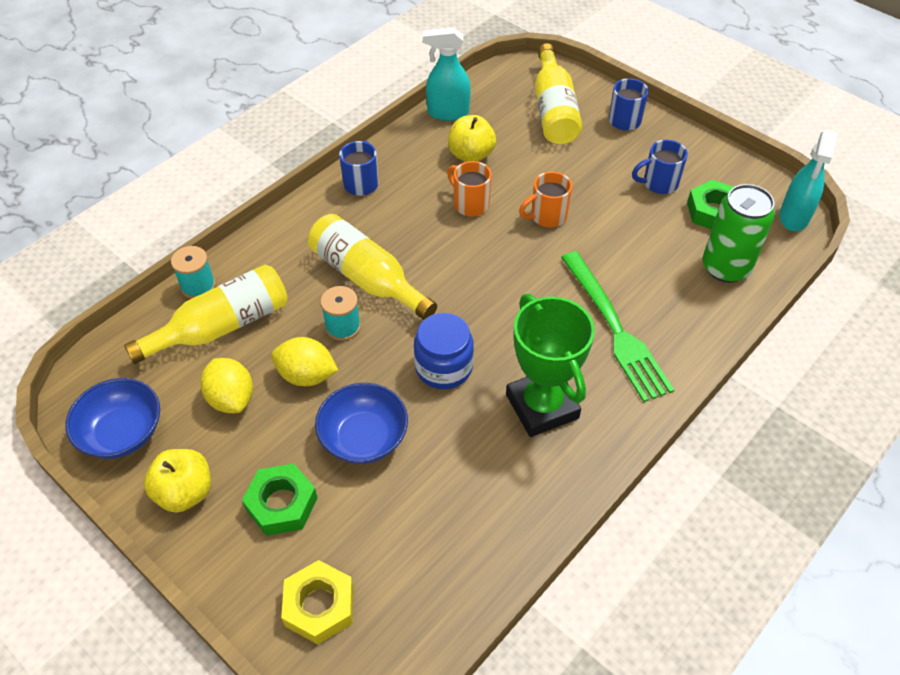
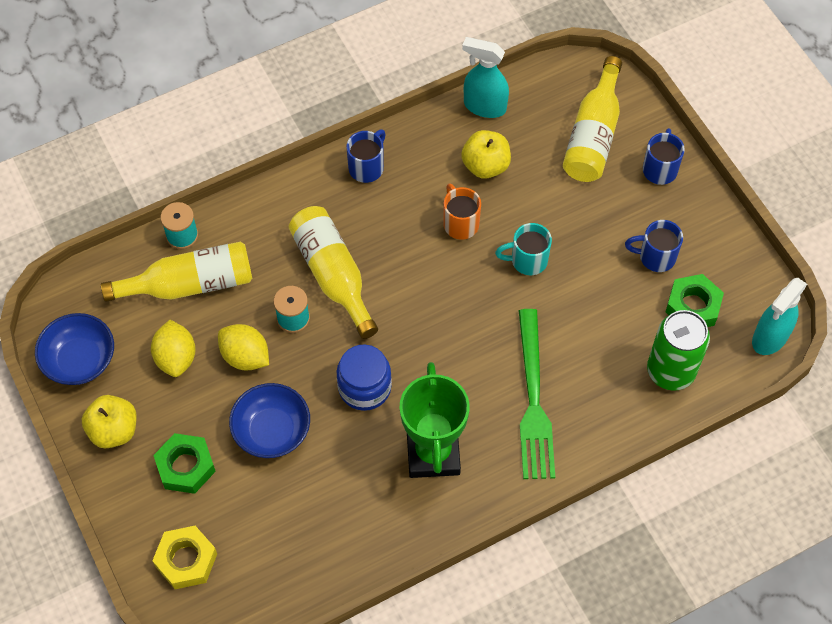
camera: 20 degrees right, 10 degrees up
orange mug [519,172,572,228] -> turquoise mug [495,223,552,275]

